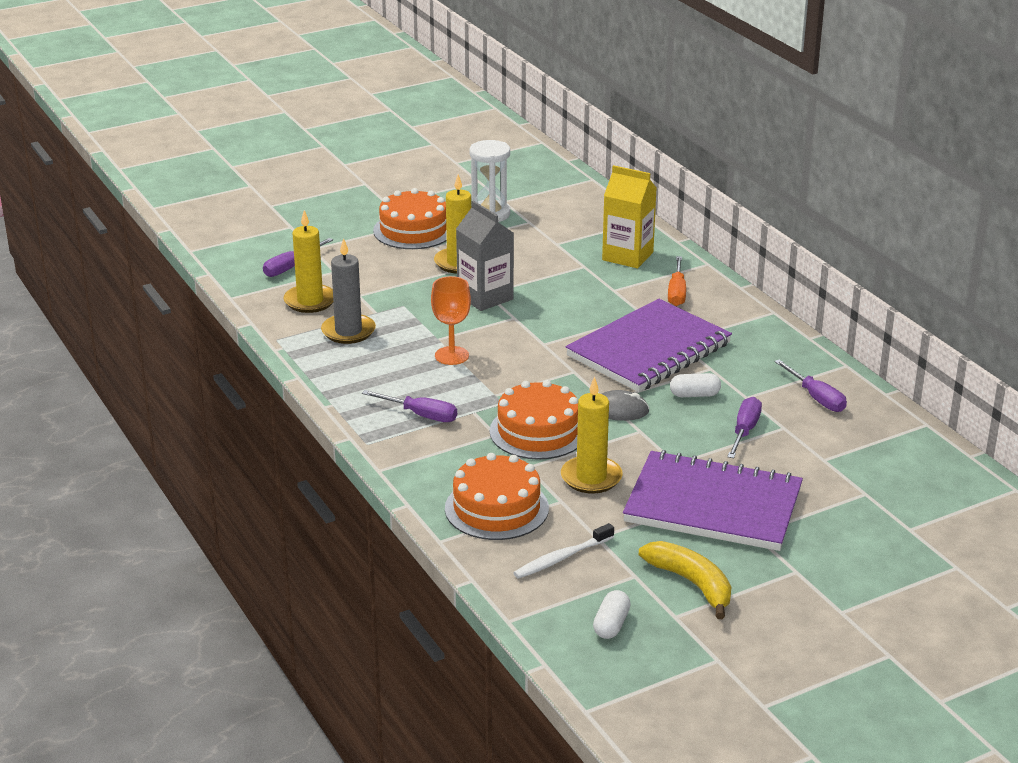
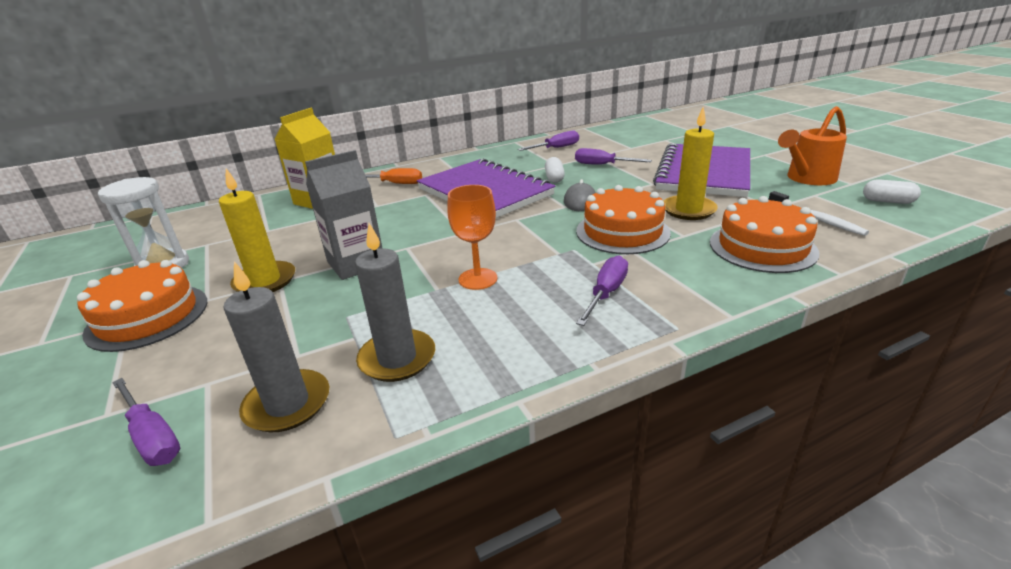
camera: 85 degrees left, 0 degrees up
yellow candle [283,210,333,313] -> grey candle [223,261,329,432]
yellow banana [639,541,731,619] -> orange watering can [778,106,847,185]

